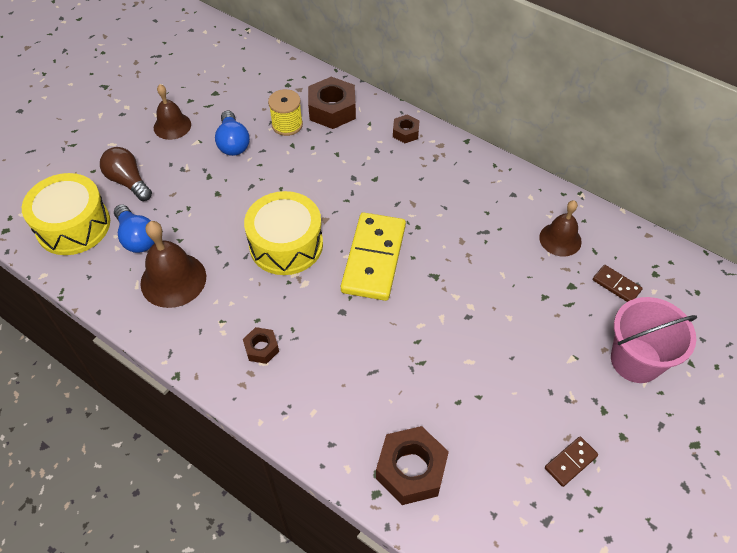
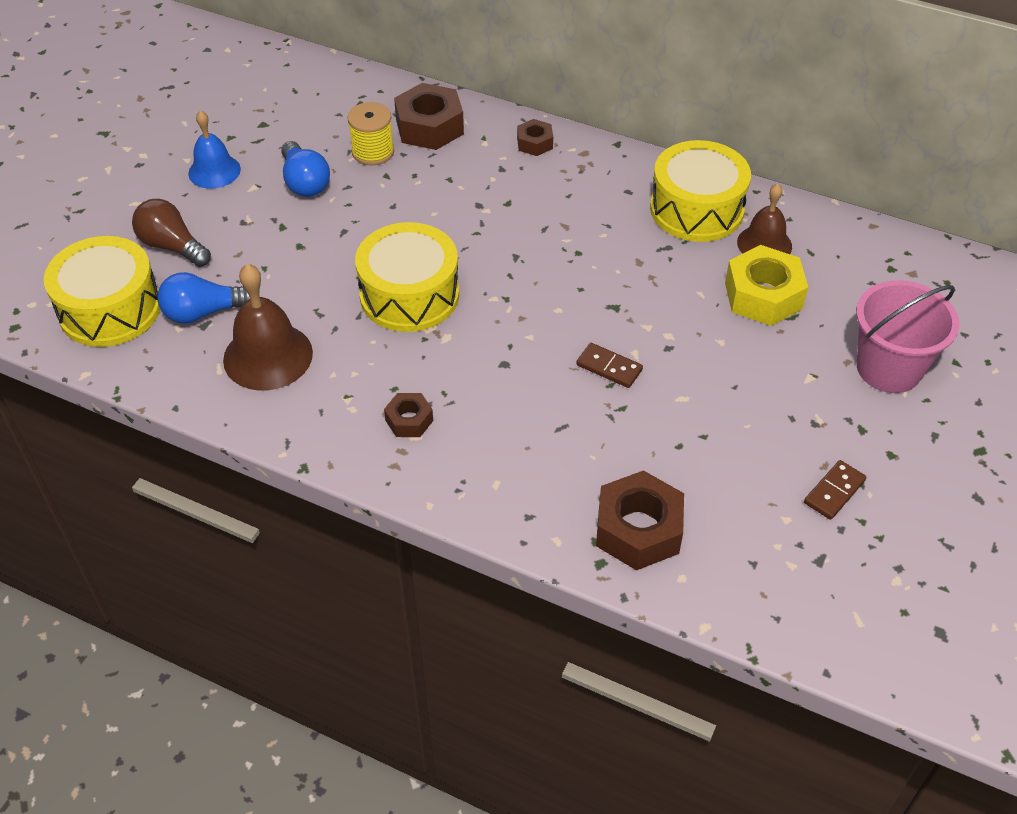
camera: 10 degrees left, 5 degrees down
blue light bulb [114,204,155,253] -> blue light bulb turned 120 degrees clockwise [157,272,250,323]
brown bell [154,84,191,140] -> blue bell [188,110,241,189]
yellow domino [341,212,406,301] -> none
brown domino [593,265,643,302] -> brown domino moved to [576,343,643,388]
none -> yellow drum [650,140,751,242]
none -> yellow nut [725,245,808,326]

